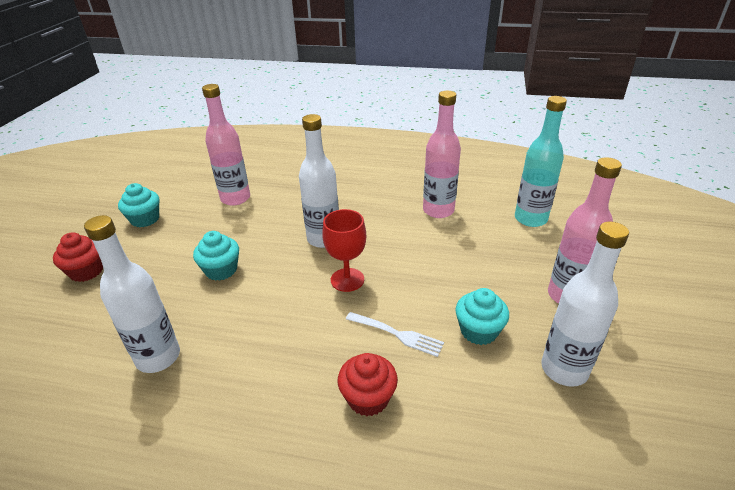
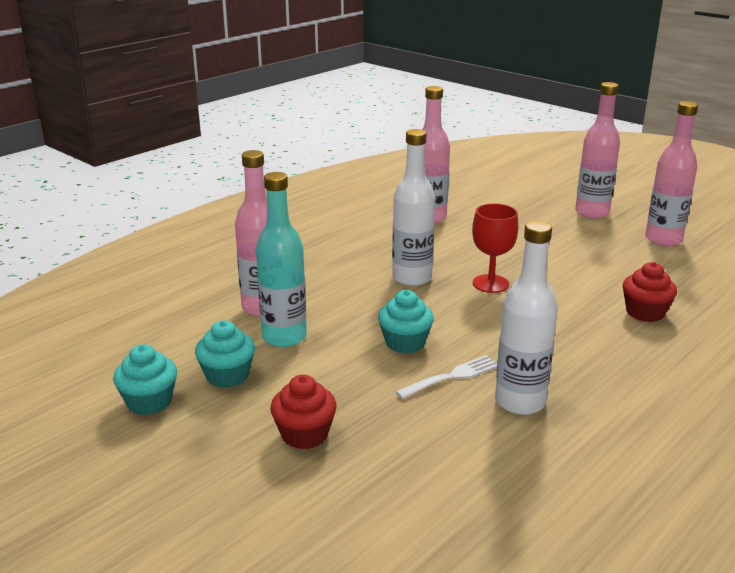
camera: 60 degrees left, 10 degrees down
white fork [346,312,444,357] -> white fork moved to [396,355,497,399]
turquoise cupcake [455,288,509,345] -> turquoise cupcake moved to [113,344,177,415]
turquoise bottle [515,96,567,227] -> turquoise bottle moved to [256,172,307,347]
white bottle [541,221,629,387] -> pink bottle [645,101,698,246]

